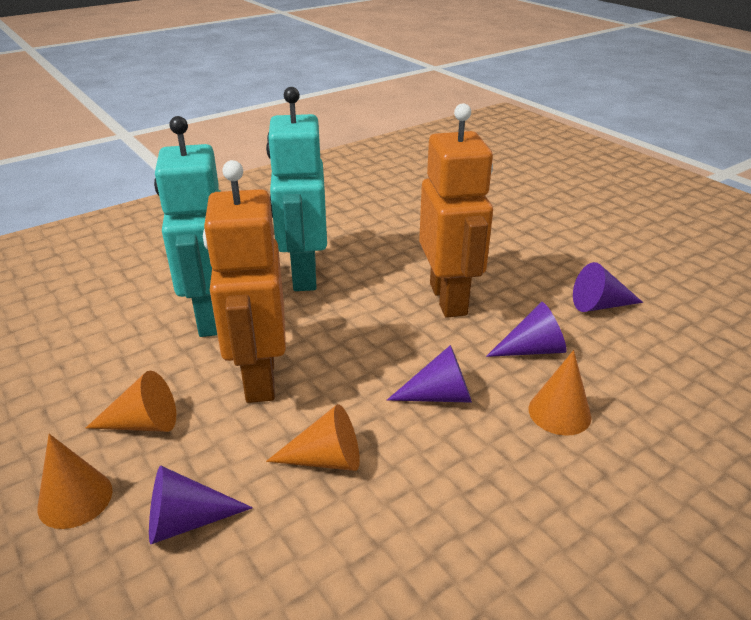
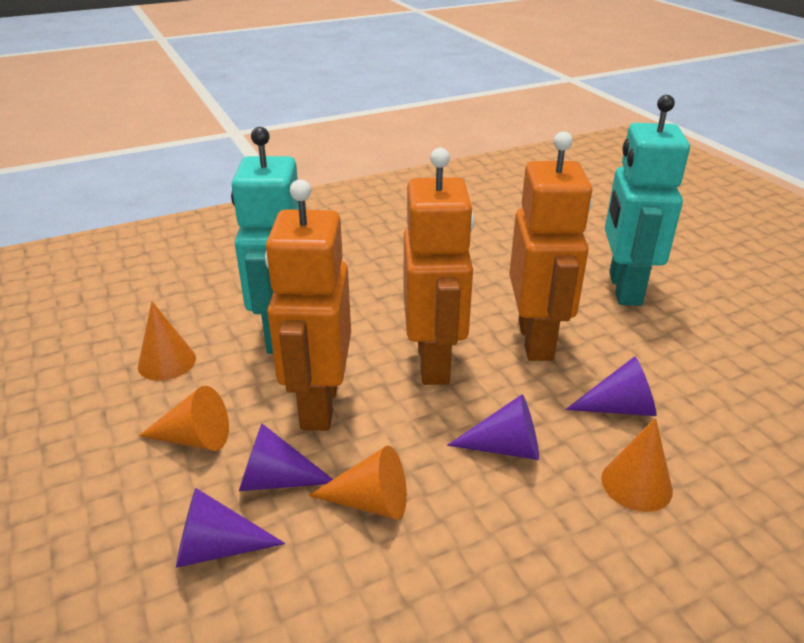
camera: 10 degrees right, 0 degrees up
orange cone [37,434,113,529] -> orange cone moved to [138,301,196,381]
turquoise robot [266,87,327,291] -> turquoise robot moved to [605,95,690,306]
purple cone [573,262,643,312] -> purple cone moved to [239,423,333,491]
none -> orange robot [404,148,474,385]

